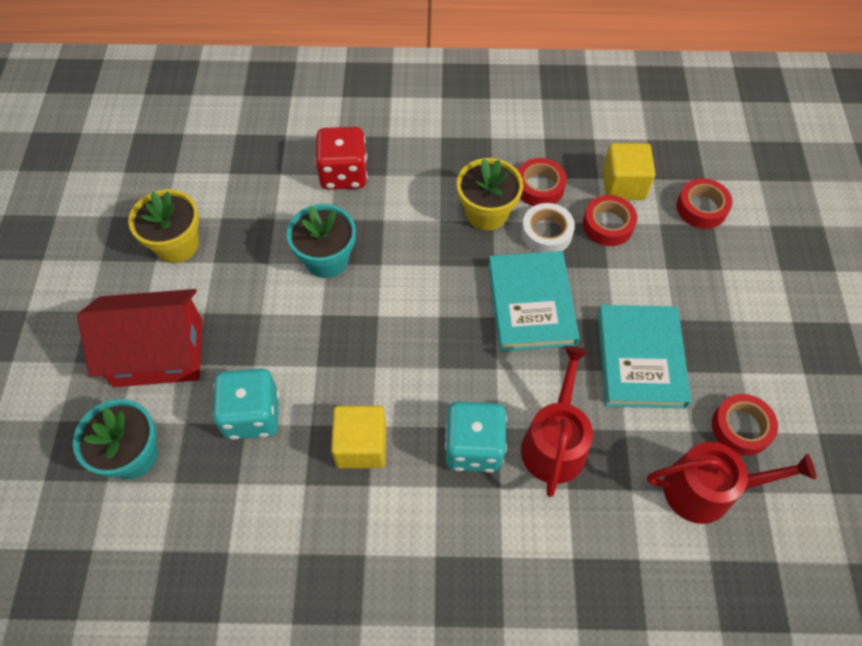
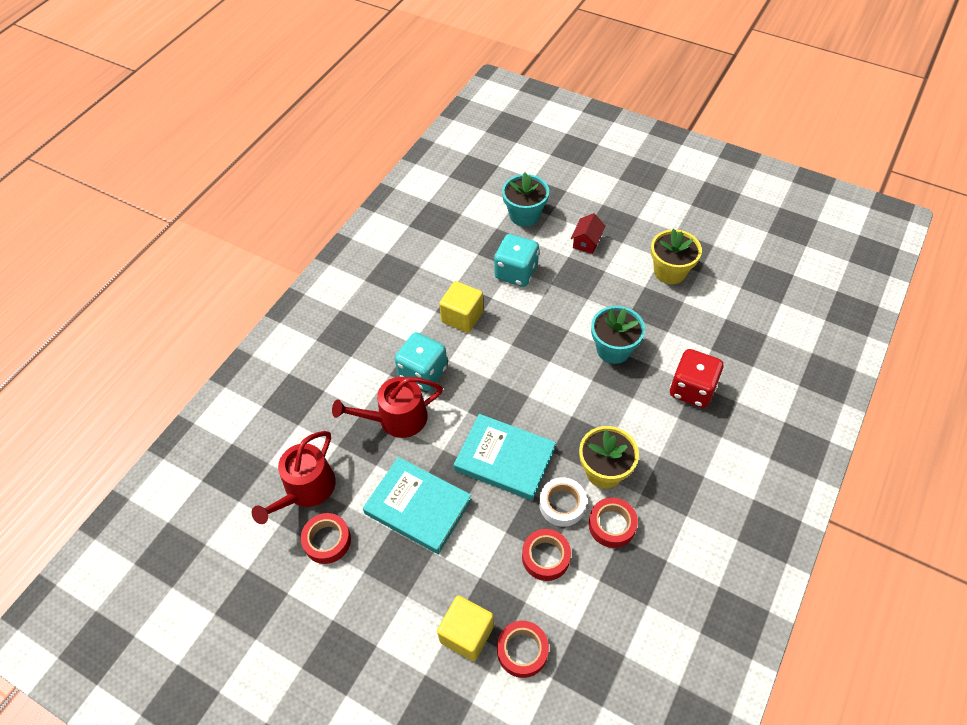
camera: 120 degrees right, 5 degrees down
red house [77,289,203,387] -> red house [571,213,605,254], size x0.46
red watering can [521,346,593,497] -> red watering can turned 120 degrees clockwise [332,377,443,438]
yellow cube [602,143,655,200] -> yellow cube moved to [437,595,494,661]

